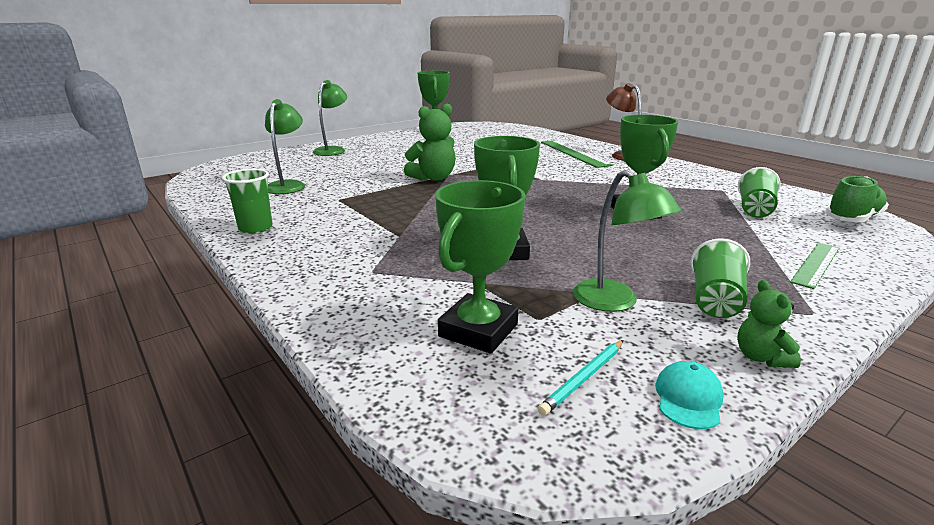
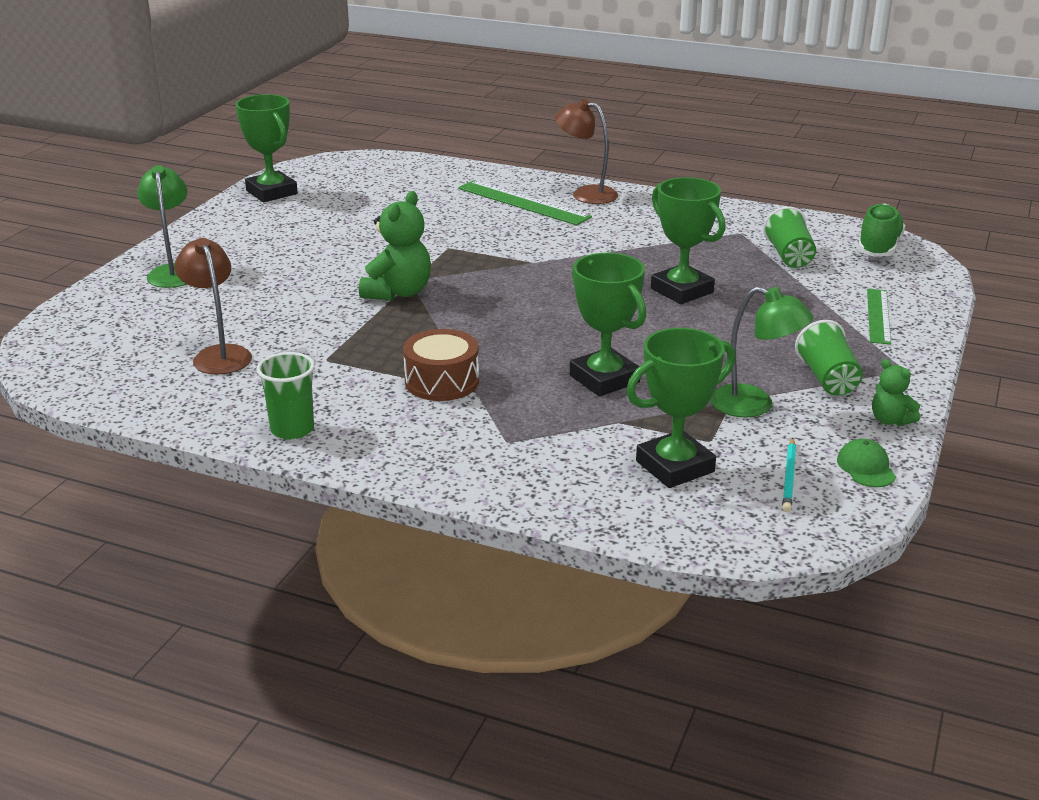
camera: 30 degrees left, 5 degrees up
green lamp [265,99,305,194] -> brown lamp [174,238,252,375]
green trophy [435,180,525,354] -> green trophy turned 60 degrees clockwise [626,328,735,488]
turquoise cap [655,361,724,429] -> green cap [837,439,896,487]
none -> brown drum [403,329,479,401]

